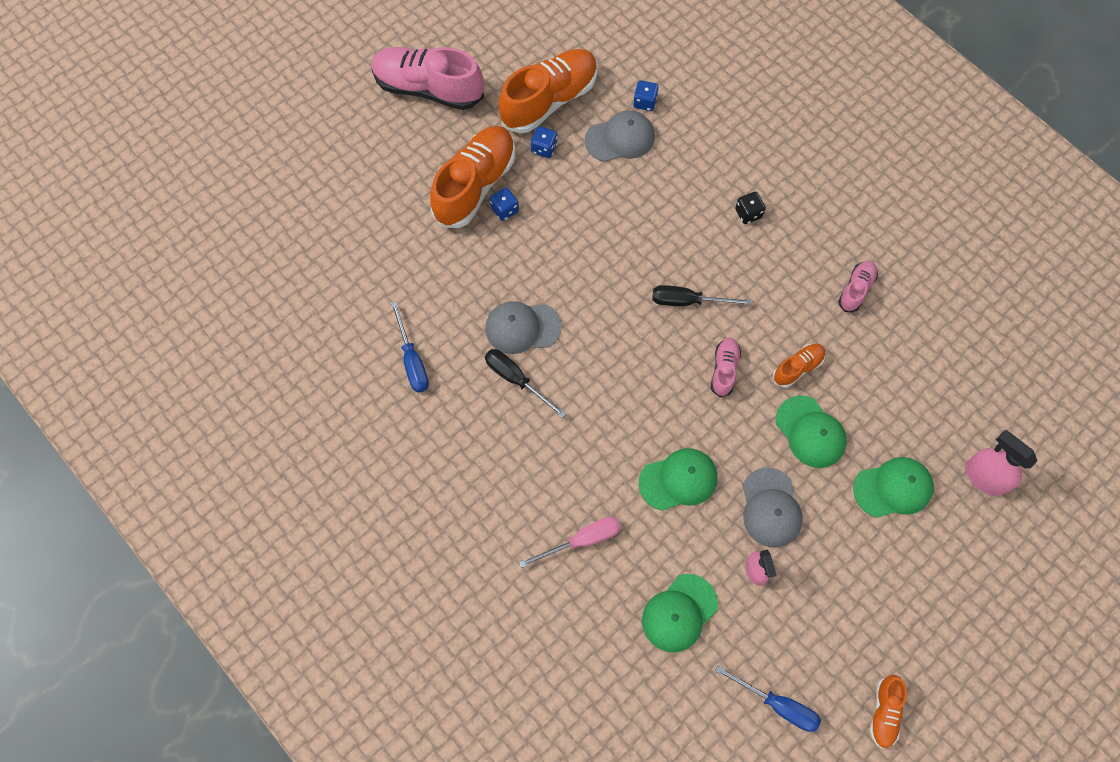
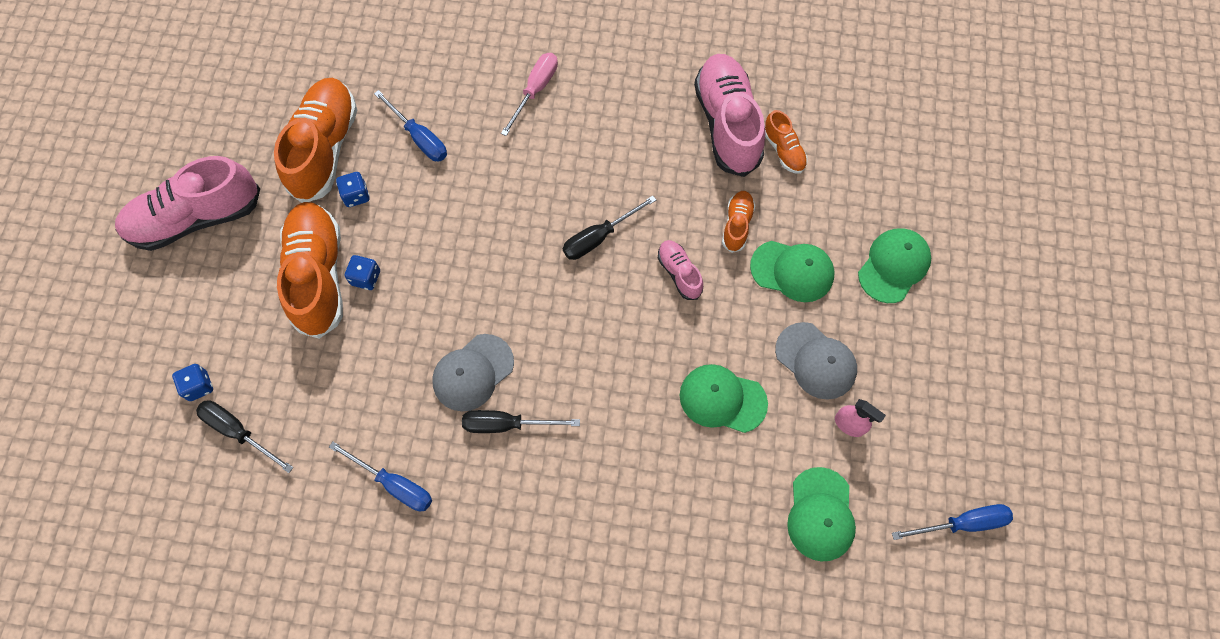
camera: 40 degrees left, 0 degrees up
pink screwdriver [519,517,621,568] -> pink screwdriver moved to [501,53,558,136]
grey cap [585,110,655,162] -> blue screwdriver [374,90,447,161]
blue dice [633,80,659,111] -> blue dice moved to [172,364,213,401]
green cap [639,448,717,511] -> green cap turned 105 degrees counterclockwise [680,364,768,433]
black dice [735,192,766,224] -> none
pink shoe [838,261,878,312] -> pink shoe [694,54,765,177], size x2.08
orange shoe [870,675,907,749] -> orange shoe moved to [765,110,808,174]
pink spray bottle [965,430,1037,496] -> none
none -> black screwdriver [196,400,294,473]

